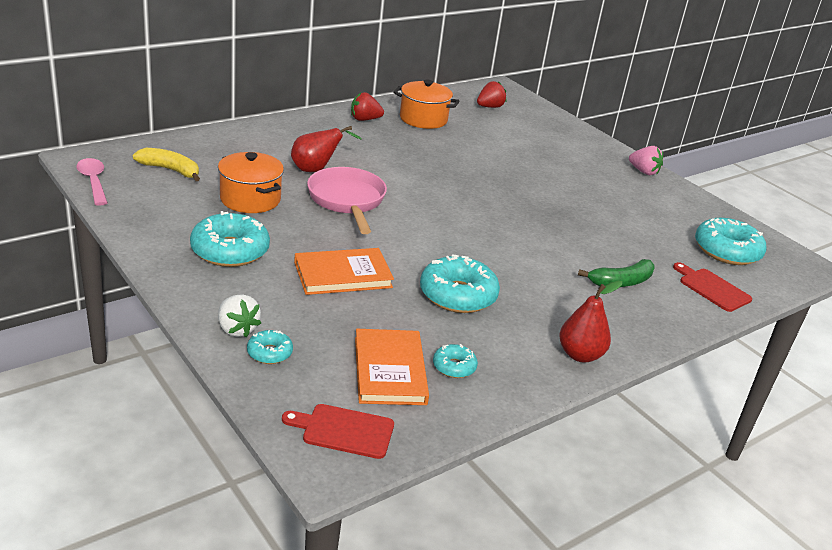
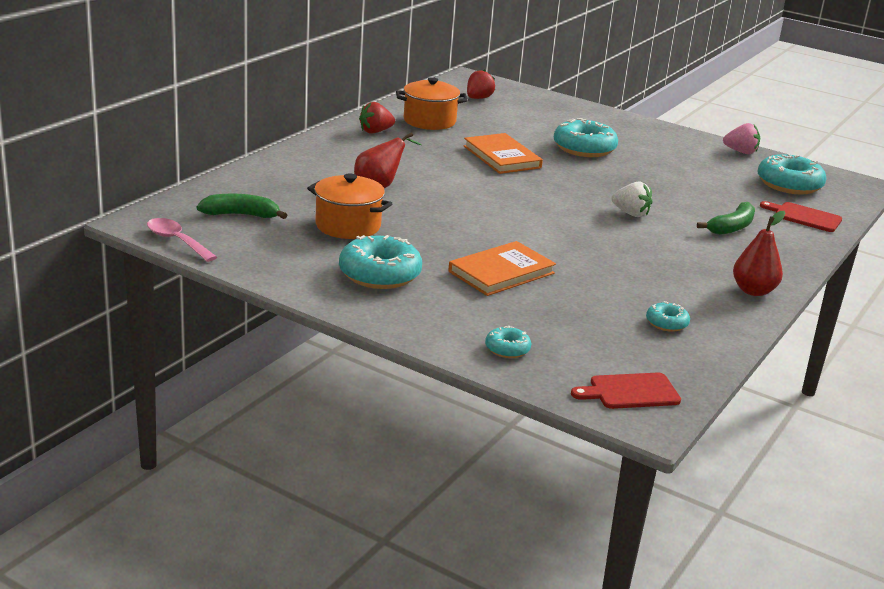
camera: 20 degrees left, 5 degrees down
yellow banana [133,148,200,181] -> green banana [197,194,287,219]
white strawberry [218,294,261,337] -> white strawberry moved to [611,182,652,217]
pink pan [307,167,387,234] -> none
orange book [355,329,429,405] -> orange book moved to [464,133,543,174]
turquoise donut [420,254,500,313] -> turquoise donut moved to [554,118,618,157]
pink strawberry [629,146,663,175] -> pink strawberry moved to [723,123,760,154]

